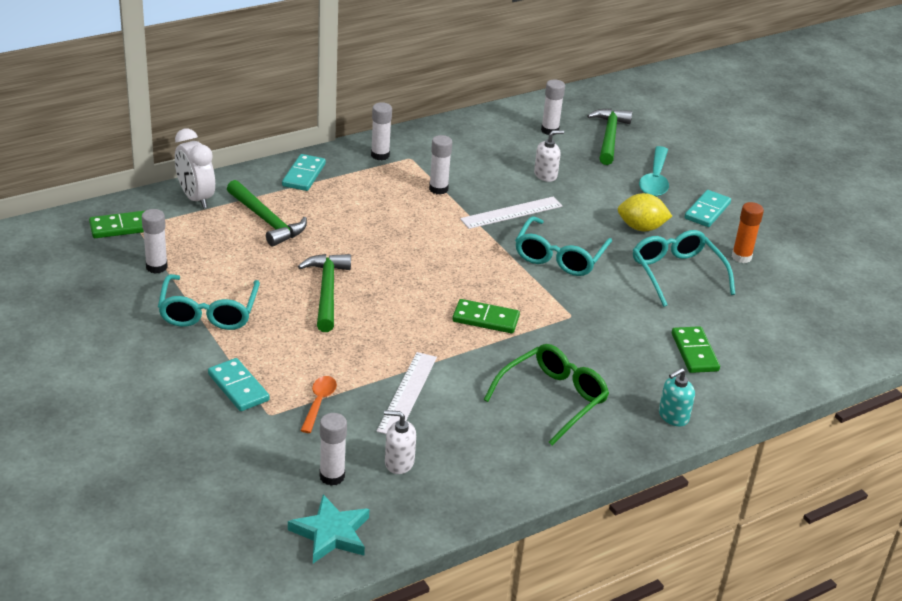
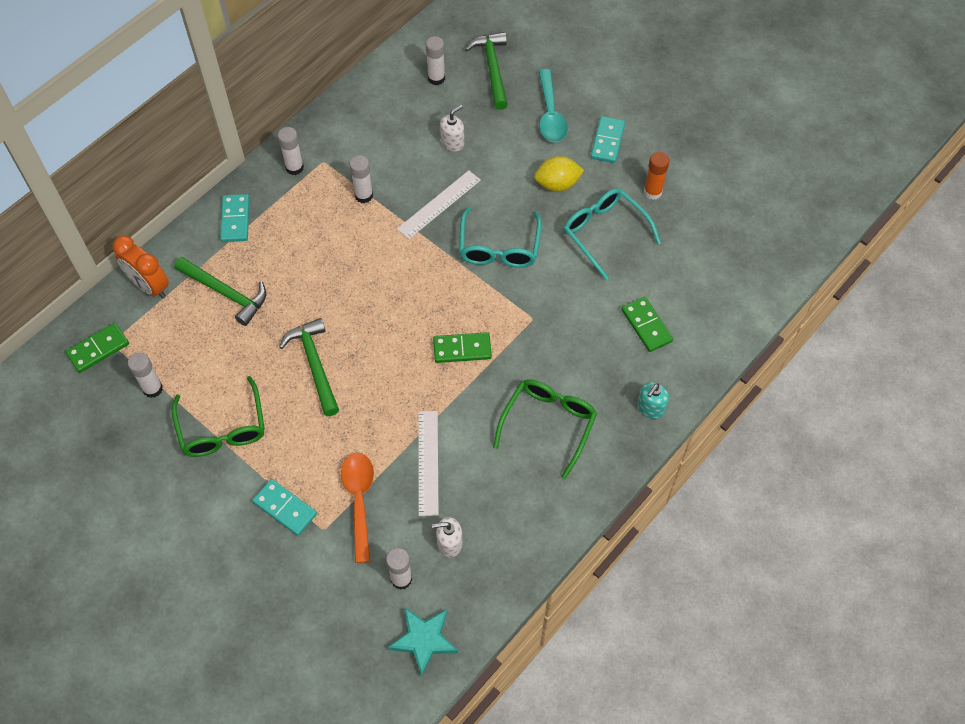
camera: 15 degrees left, 25 degrees up
turquoise glasses [158,274,260,330] -> green glasses [172,376,265,457]
white clock [175,128,215,209] -> orange clock [113,236,169,299]
orange spoon [300,376,337,433] -> orange spoon [341,453,374,563], size x1.59

